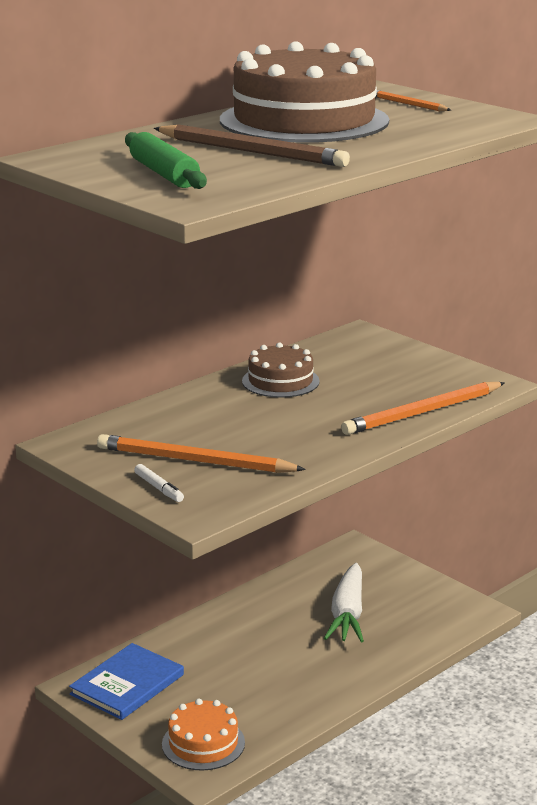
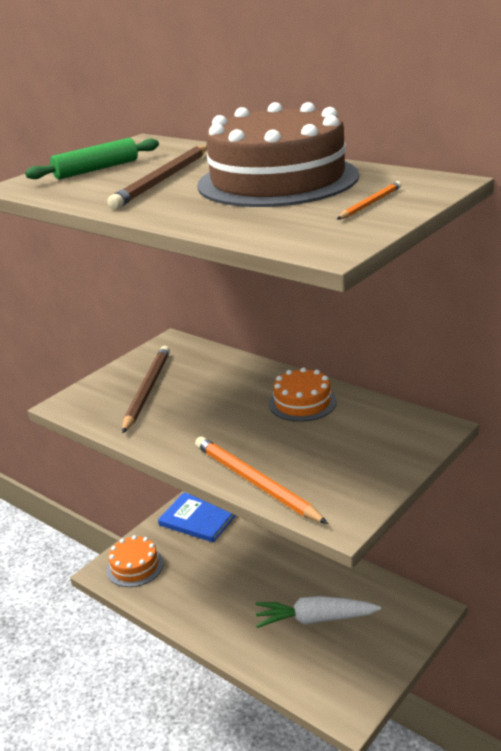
camera: 85 degrees right, 5 degrees up
orange pencil [97,434,306,473] -> brown pencil [122,346,170,433]
white marker [134,464,184,502] -> none
brown cake [242,342,320,398] -> orange cake [269,367,337,422]

